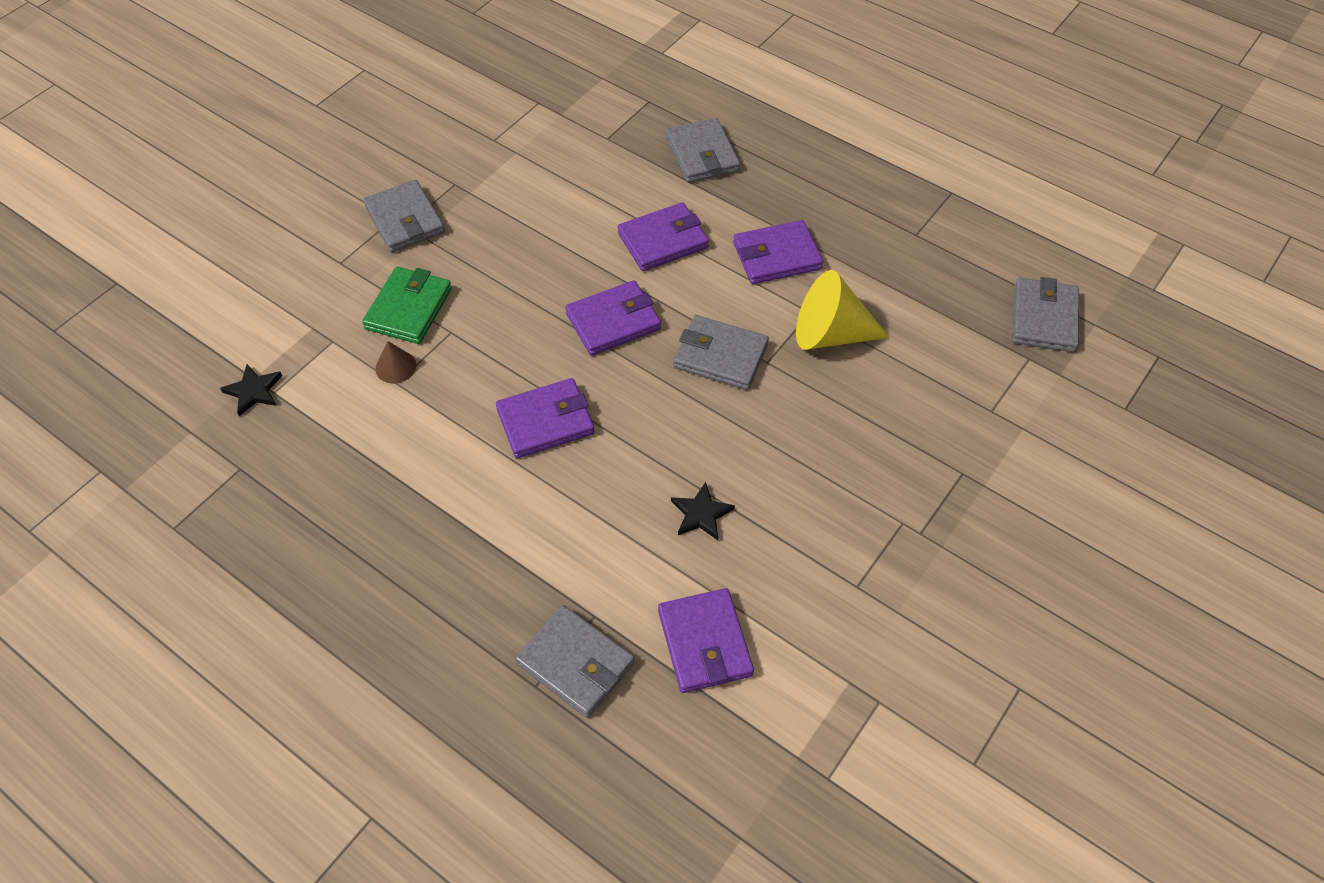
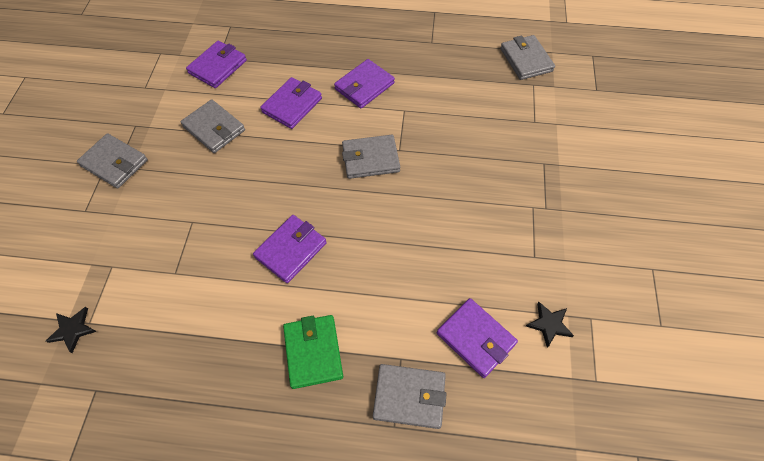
camera: 30 degrees left, 5 degrees up
green wallet [362,267,452,344] -> green wallet moved to [283,315,343,389]
brown cone [375,341,417,383] -> none
purple wallet [565,280,661,356] -> purple wallet moved to [186,41,247,88]
grey wallet [666,118,740,183] -> grey wallet moved to [181,99,245,153]
black star [671,482,735,540] -> black star moved to [526,302,574,348]
yellow cone [796,270,889,350] -> none

